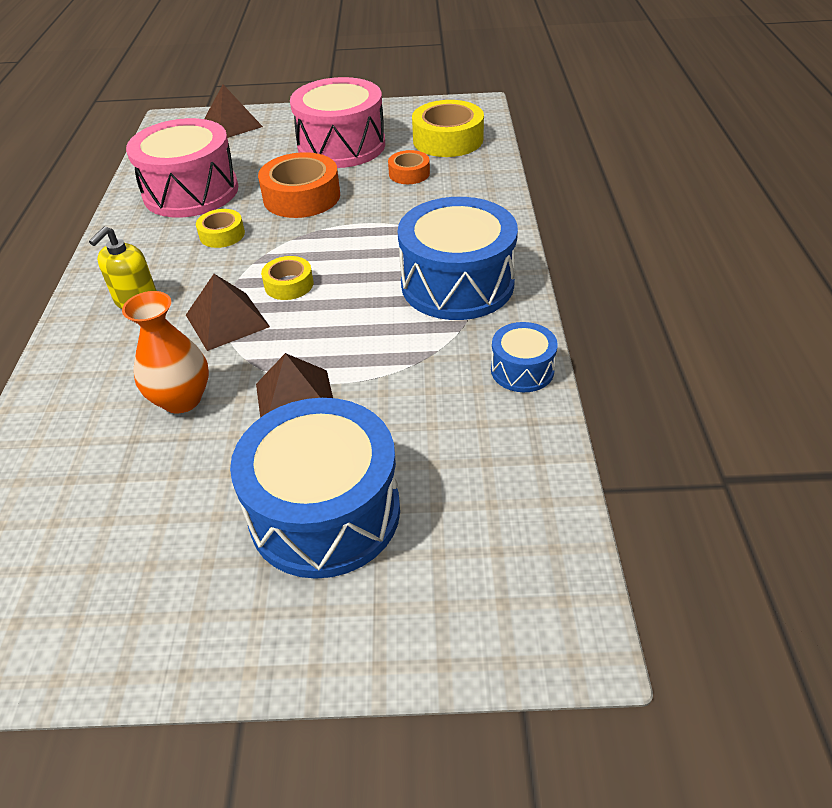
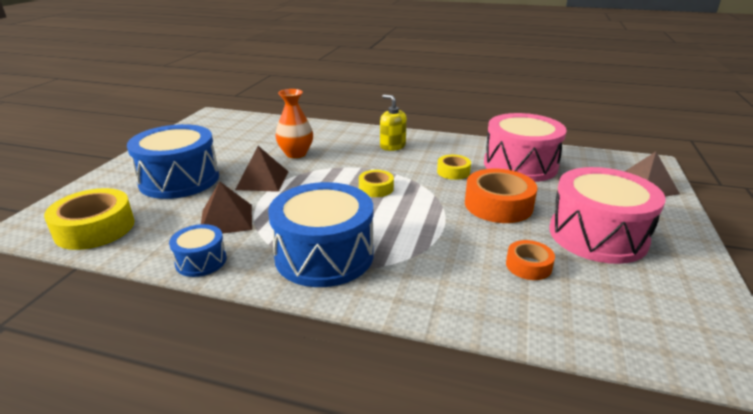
camera: 105 degrees right, 15 degrees down
brown pyramid [186,274,270,351] -> brown pyramid moved to [201,181,252,234]
yellow tape [412,100,484,157] -> yellow tape moved to [44,188,135,250]

